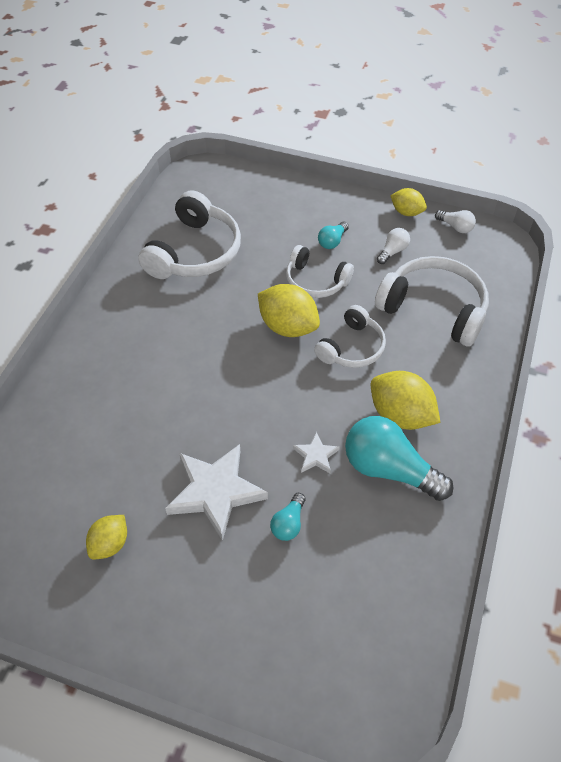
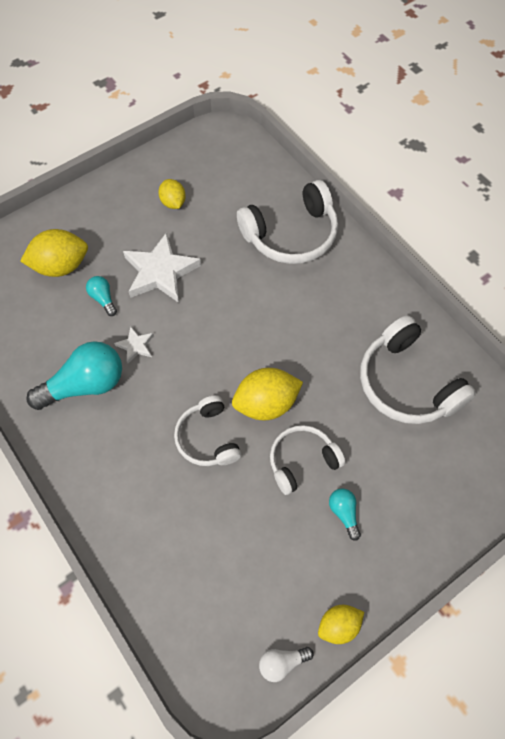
camera: 125 degrees right, 10 degrees up
yellow lemon [371,371,440,430] -> yellow lemon moved to [20,229,88,277]
white headphones [375,256,489,347] -> white headphones moved to [237,180,338,264]
white light bulb [377,228,410,264] -> none

